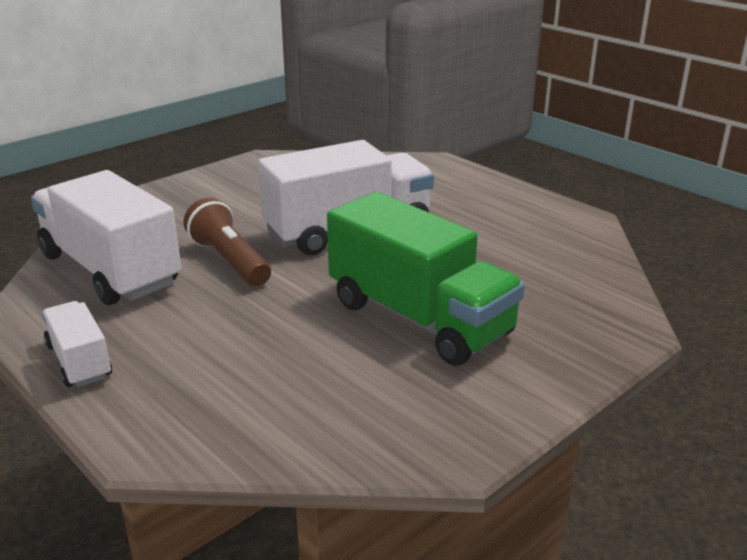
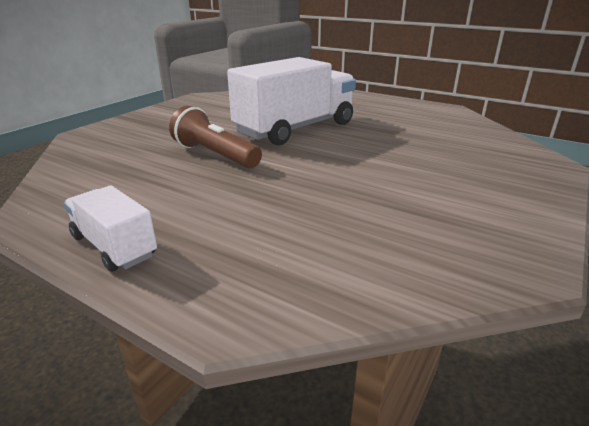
camera: 15 degrees left, 0 degrees up
white truck [31,170,181,305] -> none
green truck [327,192,525,366] -> none

